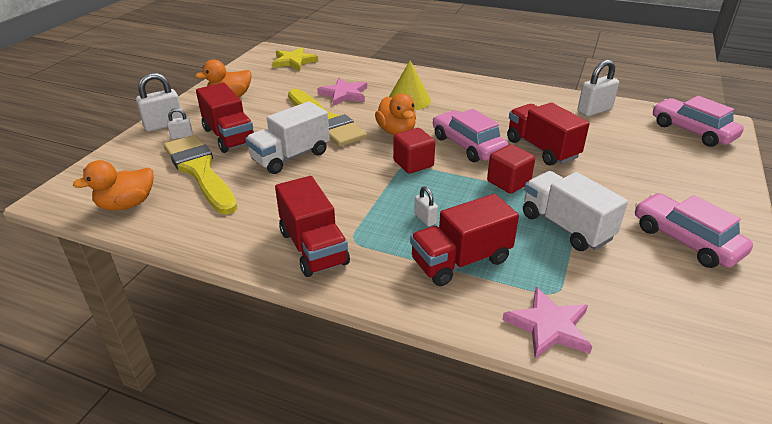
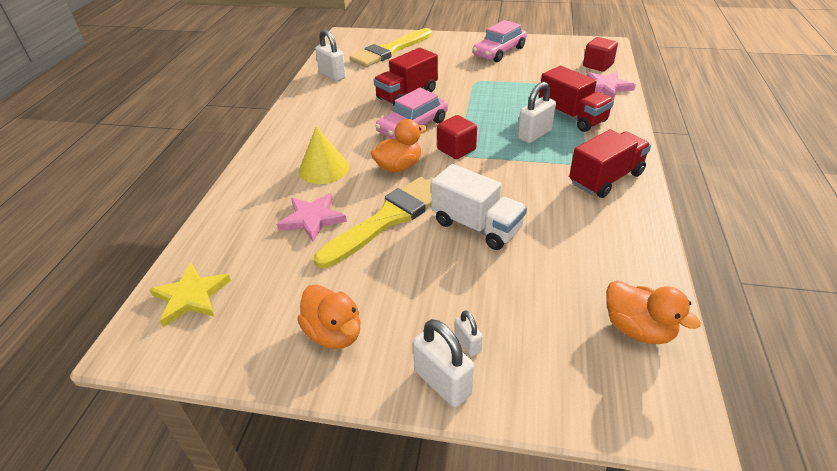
camera: 100 degrees left, 5 degrees up
yellow brush [164,135,238,215] -> yellow brush moved to [349,28,432,67]
red truck [196,83,254,153] -> none
white padlock [414,186,438,227] -> white padlock [518,82,556,143], size x1.82
red cube [487,144,535,194] -> red cube moved to [583,37,618,72]
white truck [523,171,628,251] -> none
pink car [653,96,744,147] -> none

